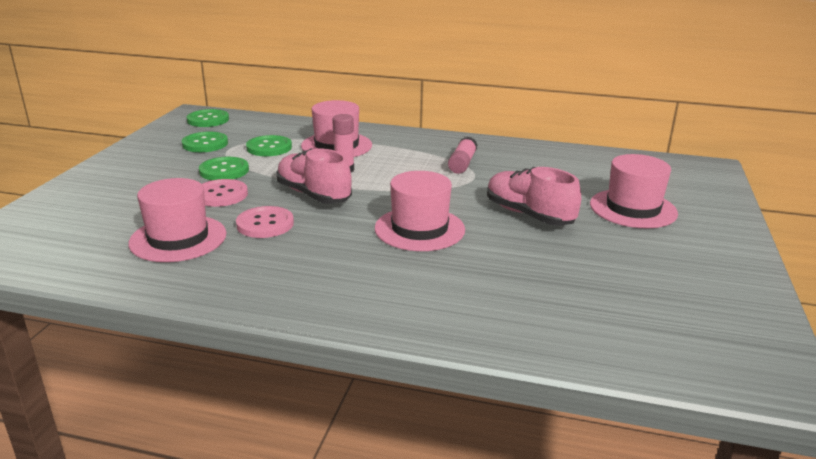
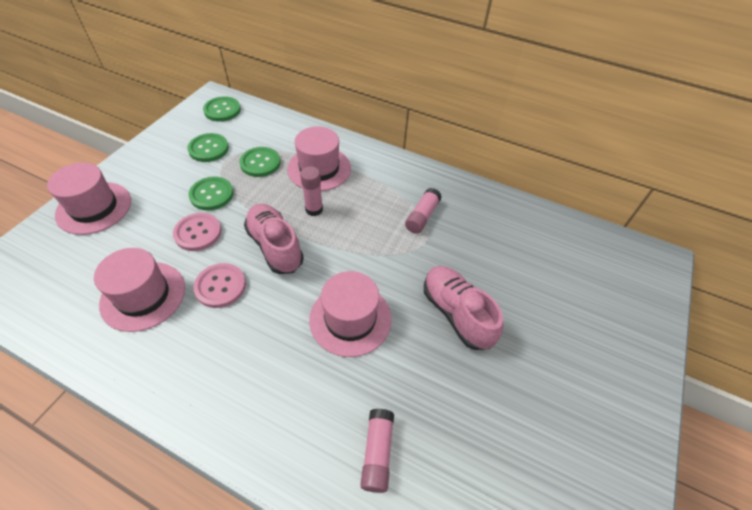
camera: 10 degrees right, 25 degrees up
pink hat [590,154,678,228] -> pink hat moved to [47,163,131,235]
none -> pink glue stick [360,409,394,493]

